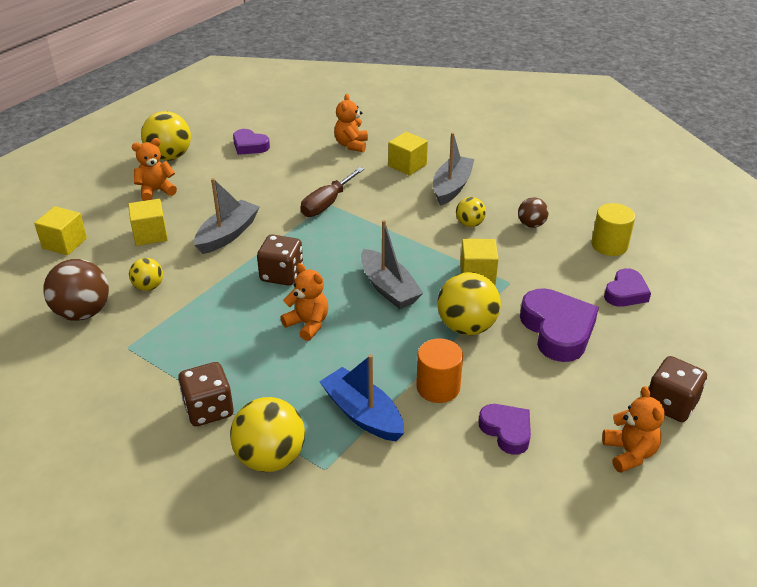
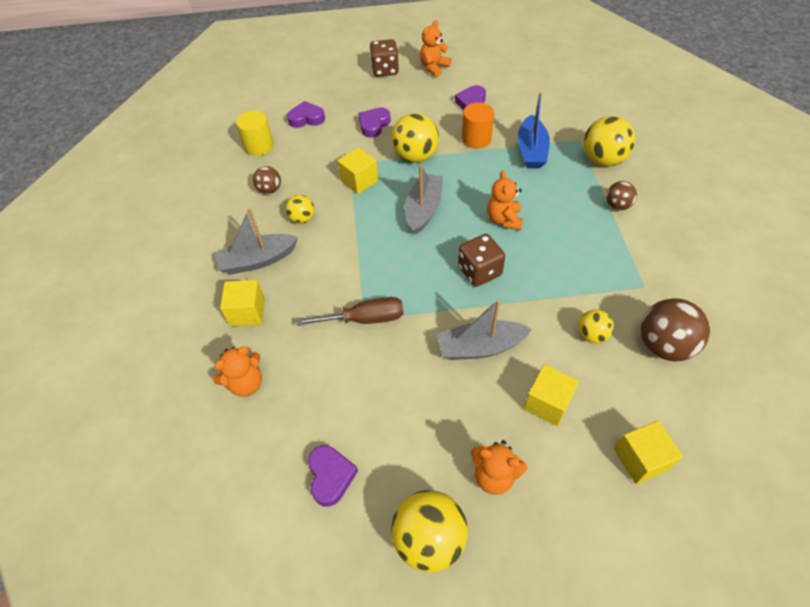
camera: 130 degrees left, 15 degrees up
brown dice [178,362,234,426] -> brown ball [606,181,637,210]
purple heart [520,288,599,362] -> purple heart [358,108,391,138], size x0.60

